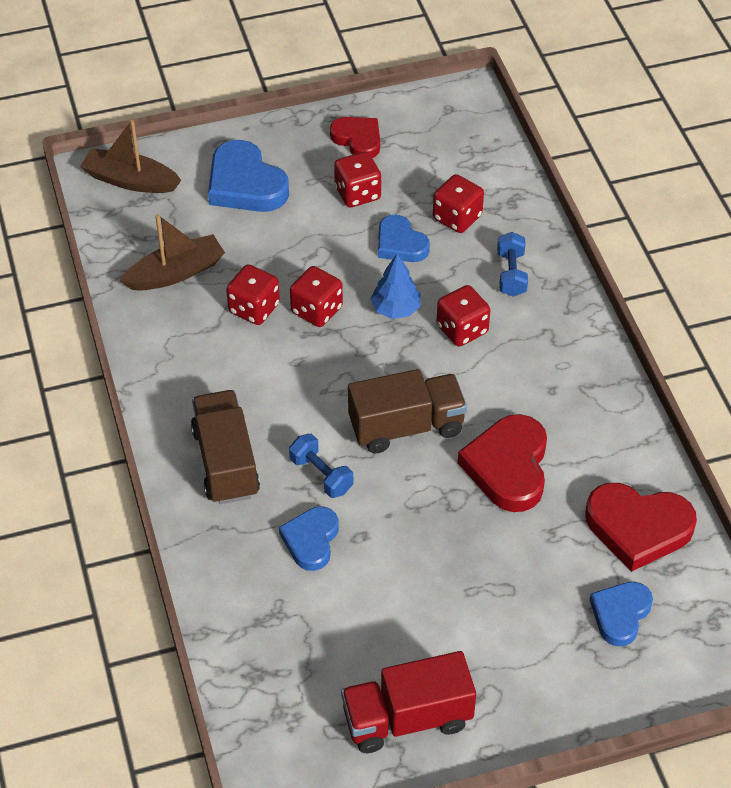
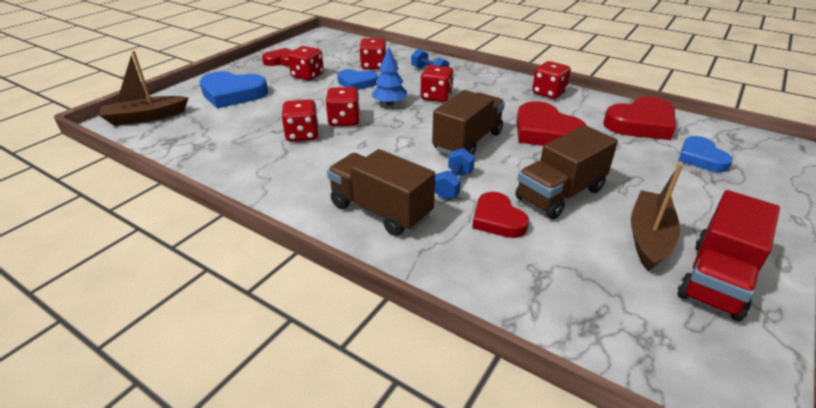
camera: 40 degrees left, 15 degrees down
brown boat [120,214,225,291] -> brown boat moved to [631,163,683,271]
blue heart [279,506,339,571] -> red heart [472,192,529,238]
blue dumbbell [289,434,353,498] -> blue dumbbell turned 75 degrees counterclockwise [435,148,475,200]
none -> brown truck [515,125,618,219]
none -> red dice [532,61,571,99]

